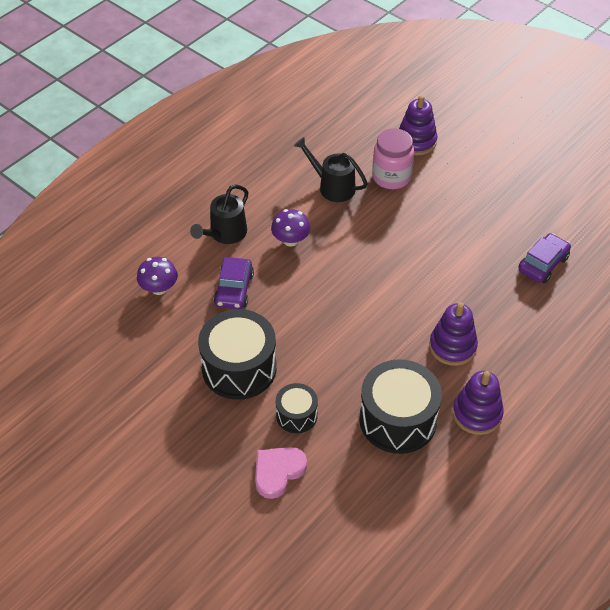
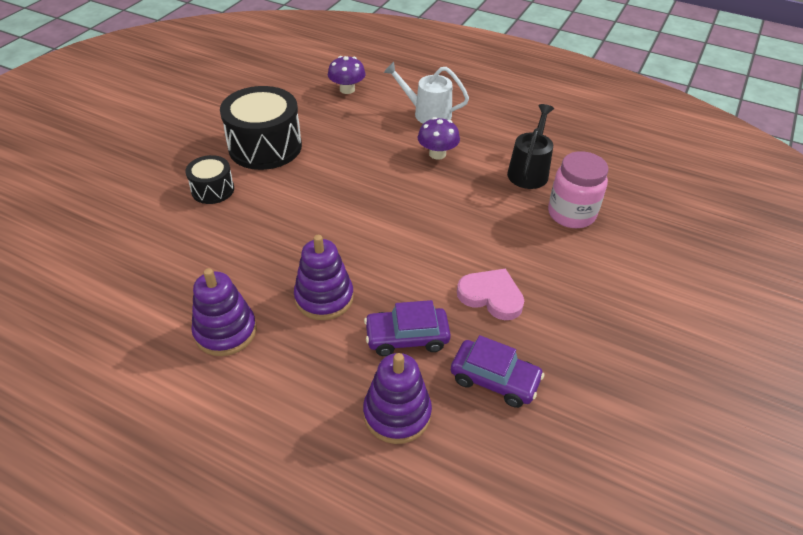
camera: 75 degrees right, 5 degrees down
black watering can [190,184,248,244] -> white watering can [384,62,469,124]
purple car [214,257,254,309] -> purple car moved to [364,300,451,356]
pink heart [255,447,307,499] -> pink heart moved to [457,268,524,320]
black drum [359,359,442,454] -> none
purple stacking toy [399,95,438,155] -> purple stacking toy moved to [363,353,432,444]

